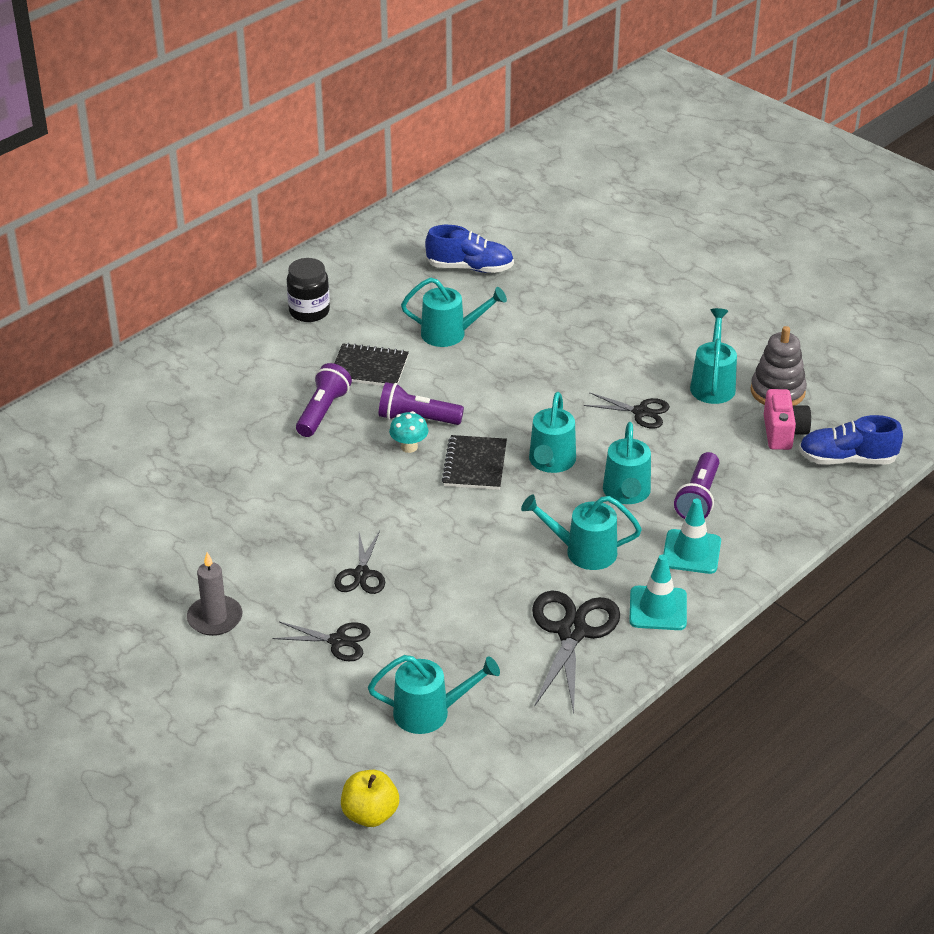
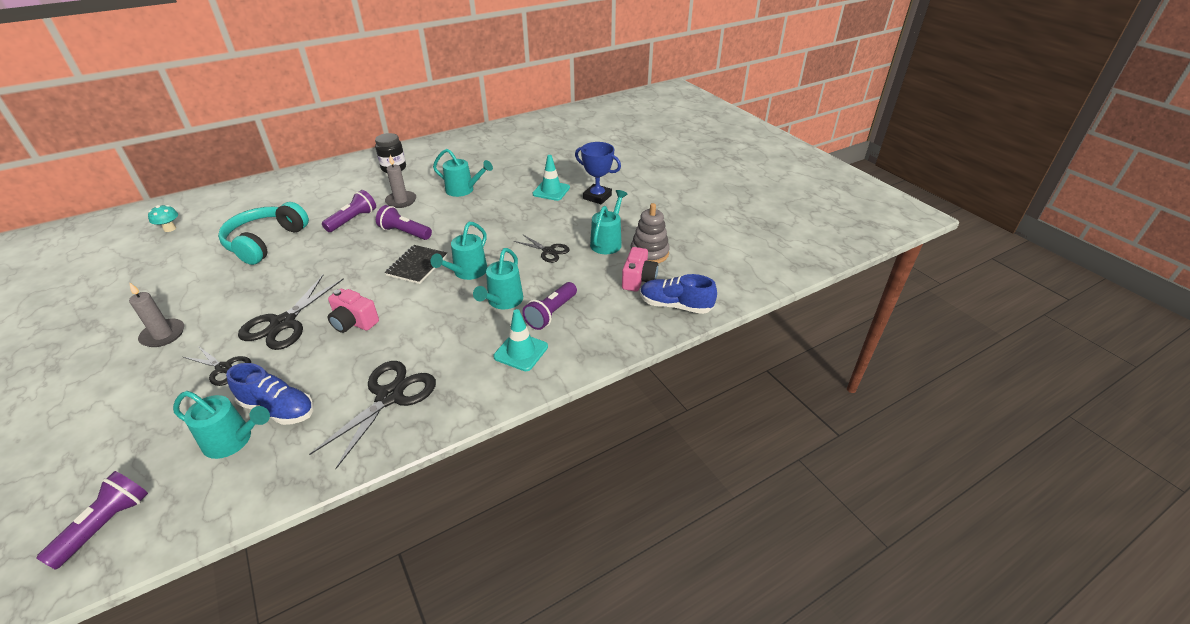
camera: 15 degrees right, 0 degrees up
black notebook [334,343,409,386] -> grey candle [385,155,416,208]
black scissors [334,531,385,594] -> black scissors [238,275,344,350], size x1.70
yellow apple [341,770,399,827] -> purple flashlight [36,471,148,570]
turquoise mushroom [389,411,428,453] -> turquoise mushroom moved to [148,205,178,232]
blue shoe [425,225,514,273] -> blue shoe moved to [226,363,314,425]
turquoise watering can [521,494,642,570] -> none
turquoise traffic cone [629,555,687,630] -> turquoise traffic cone moved to [533,155,570,201]
none -> turquoise headphones [218,202,309,265]
none -> pink camera [328,289,379,333]
none -> blue trophy [575,142,621,204]

